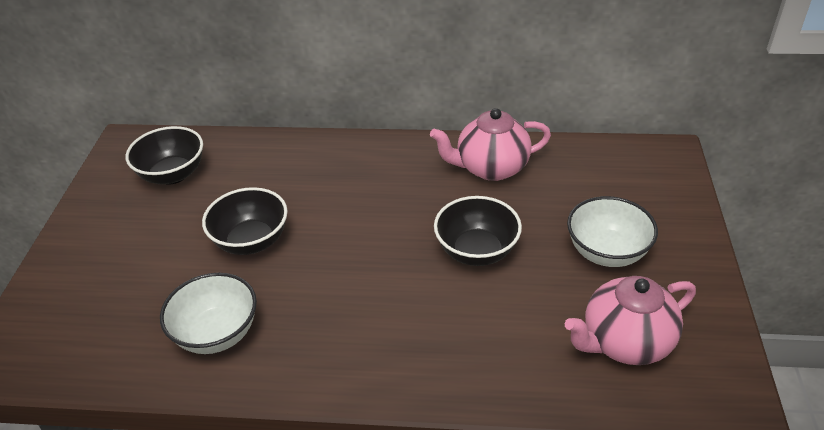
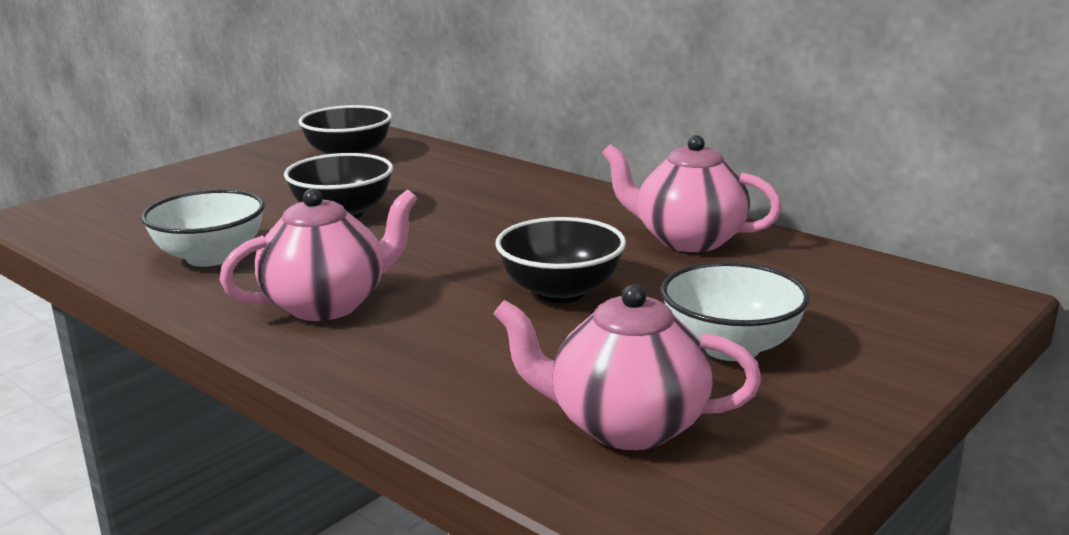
camera: 35 degrees right, 20 degrees down
none -> pink teapot [220,189,418,321]

